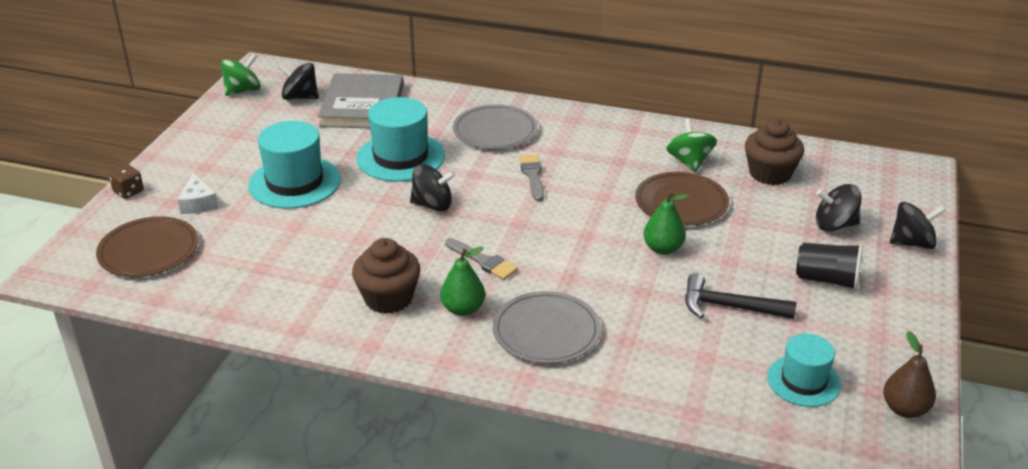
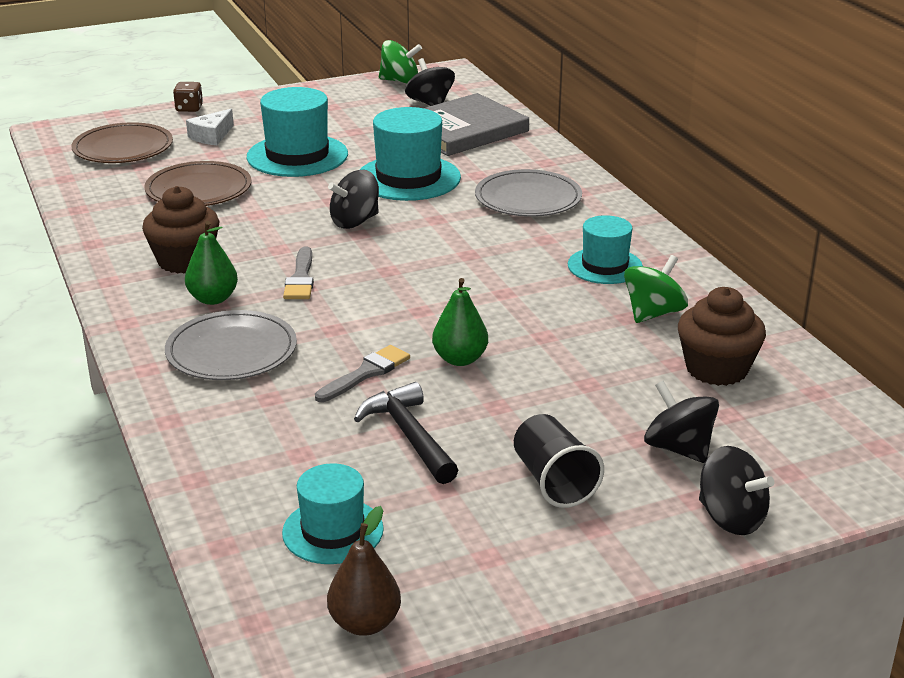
camera: 50 degrees right, 5 degrees down
black spinning top [410,164,455,212] -> black spinning top turned 90 degrees clockwise [328,170,379,229]
grey brush [519,154,544,201] -> grey brush moved to [315,345,410,402]
brown plate [635,172,729,226] -> brown plate moved to [144,161,251,206]
none -> turquoise hat [568,215,643,284]

